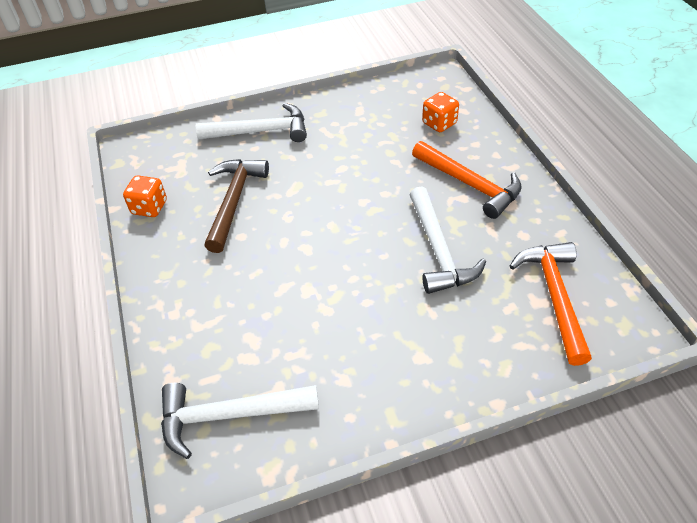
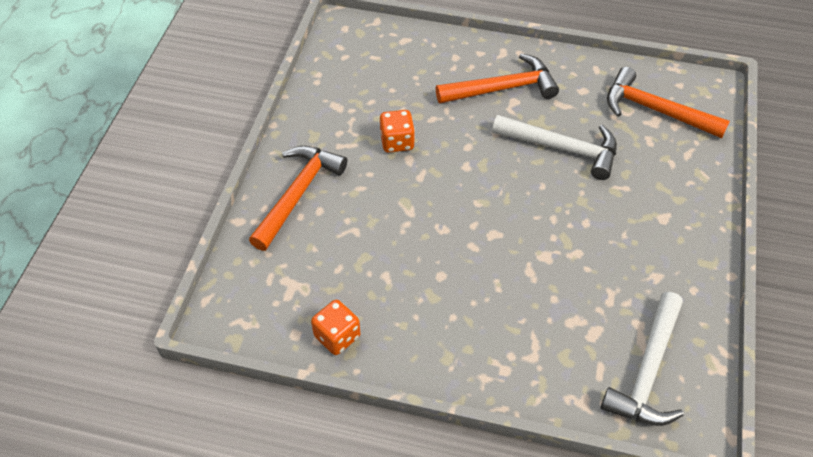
camera: 60 degrees left, 5 degrees up
white hammer [196,103,307,142] -> orange hammer [249,146,347,251]
brown hammer [204,159,269,253] -> none
orange dice [422,92,459,132] -> orange dice moved to [380,110,415,153]

